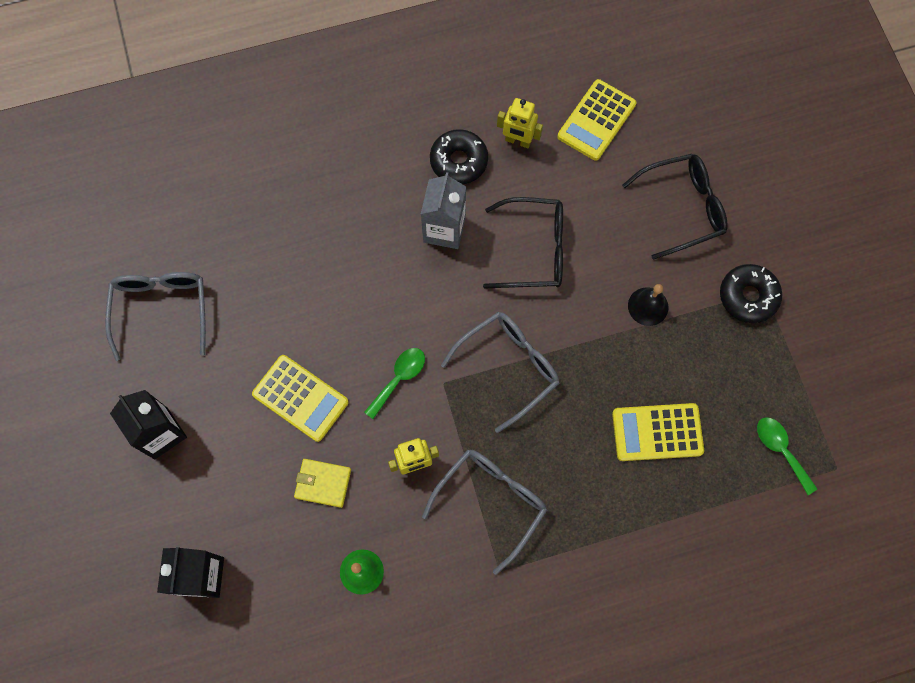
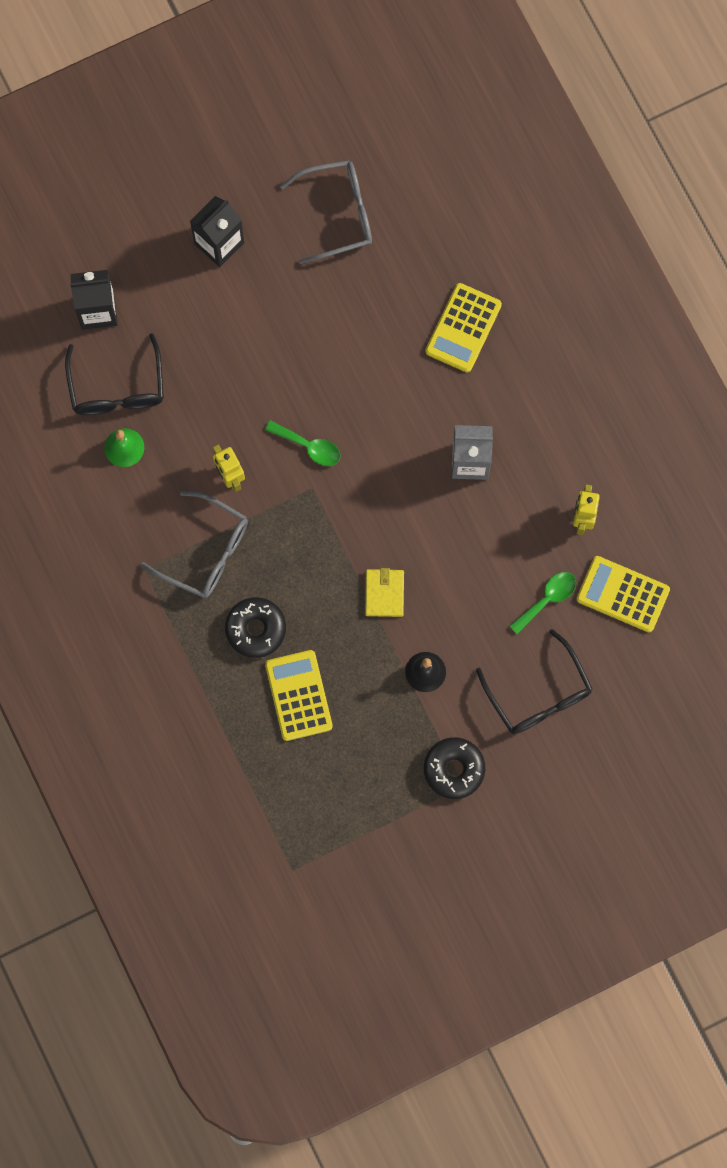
camera: 80 degrees right, 5 degrees up
yellow calculator [252,355,349,442] -> yellow calculator moved to [425,283,502,372]
yellow wallet [294,459,351,508] -> yellow wallet moved to [365,568,404,617]
black donut [430,129,488,184] -> black donut moved to [225,597,286,658]
grey glasses [441,312,559,433] -> none
black glasses [483,197,563,289] -> black glasses moved to [65,333,164,415]
green spoon [757,417,817,495] -> green spoon moved to [509,572,576,634]

